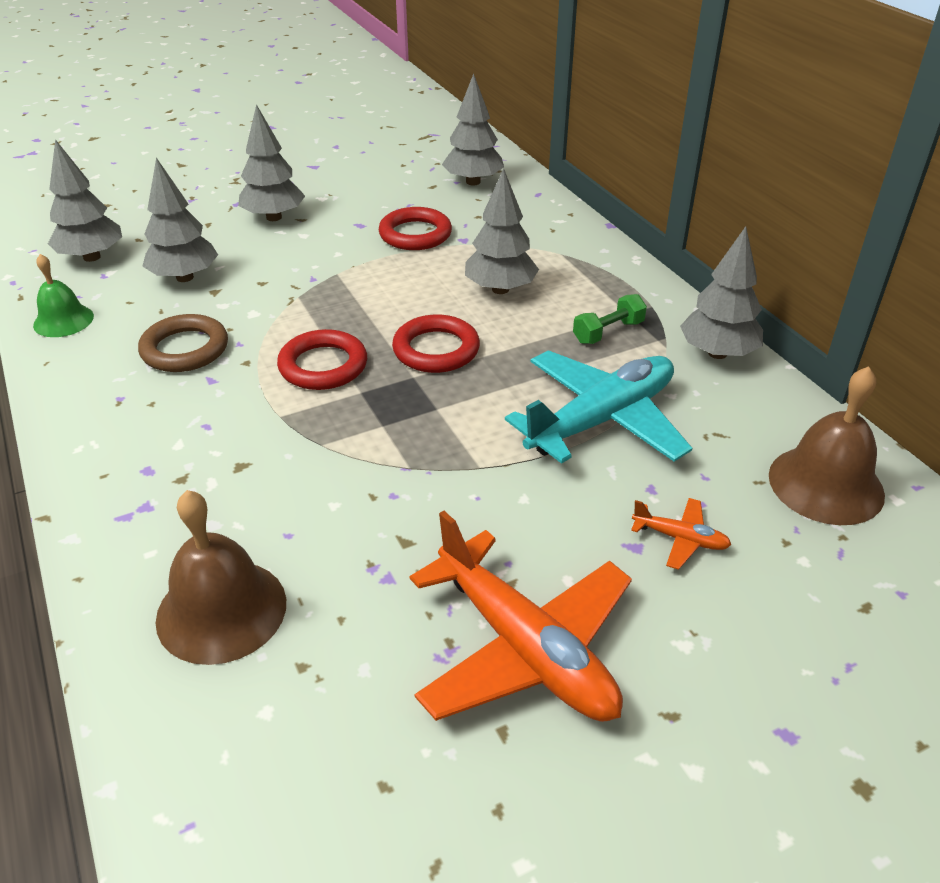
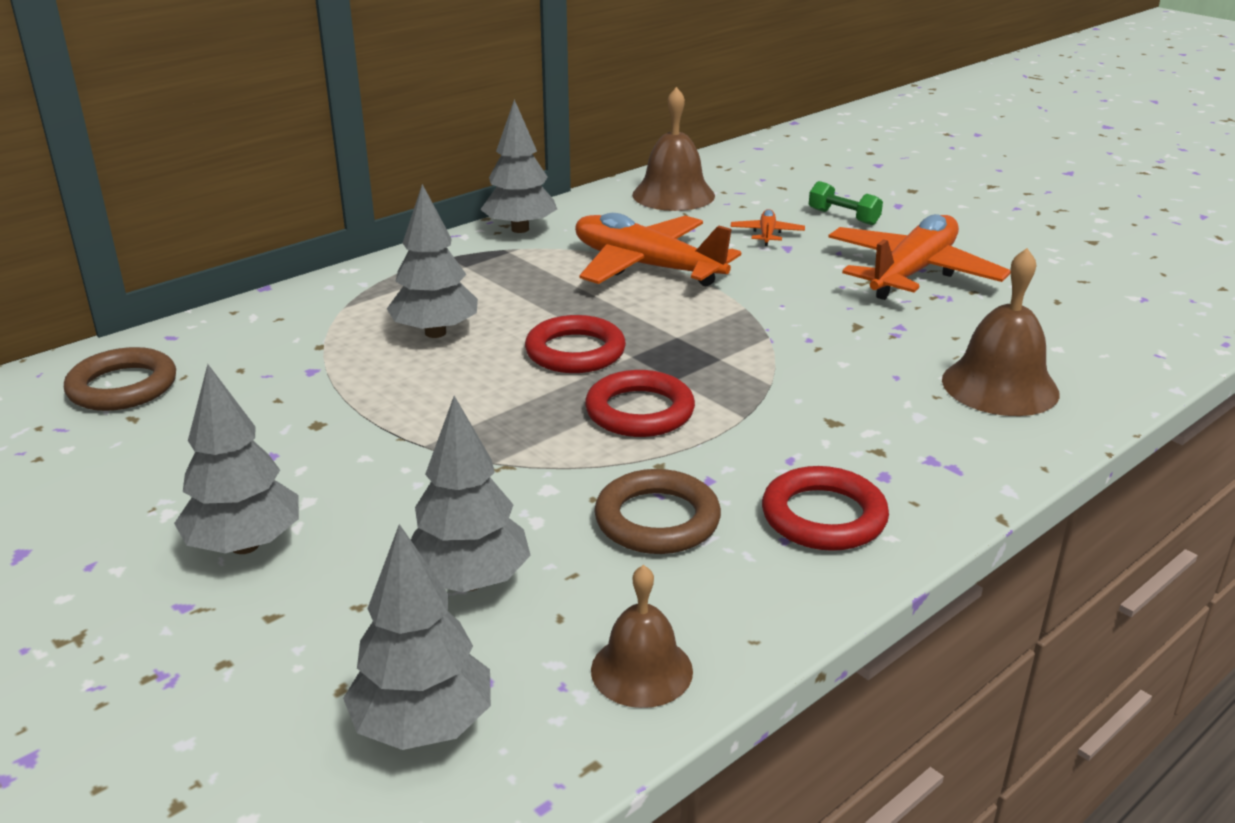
camera: 105 degrees left, 10 degrees down
green bell [33,254,94,337] -> brown bell [591,565,693,708]
red ring [379,207,452,250] -> red ring moved to [762,466,889,551]
grey tree [442,73,504,185] -> brown ring [64,347,176,411]
turquoise plane [505,350,692,464] -> orange plane [575,213,741,286]
green dumbbell [573,294,647,344] -> green dumbbell moved to [809,181,883,225]

